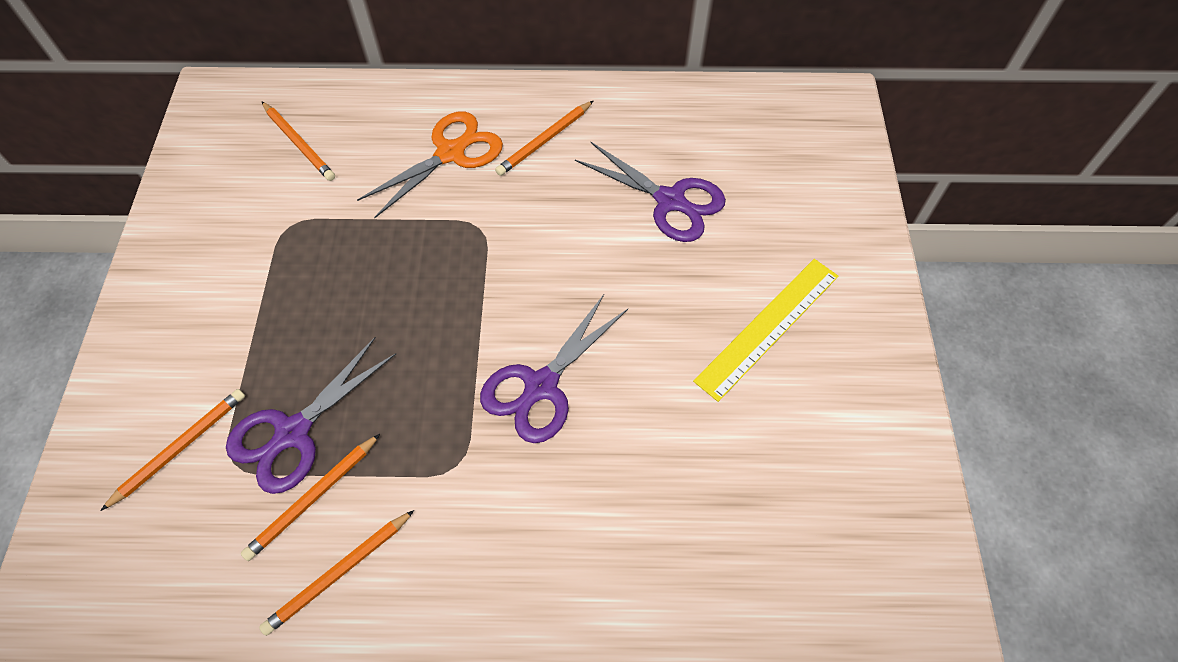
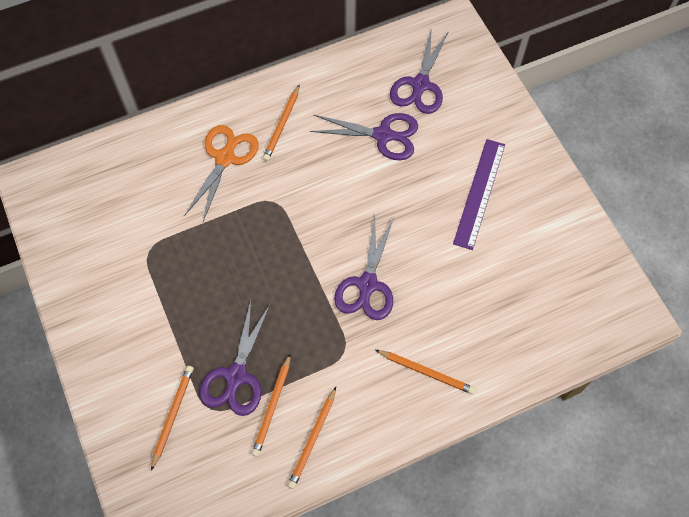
camera: 25 degrees left, 5 degrees up
orange pencil [261,101,335,181] -> orange pencil moved to [375,350,476,394]
yellow ruler [693,259,838,402] -> purple ruler [453,139,505,250]
none -> purple scissors [390,27,449,114]

